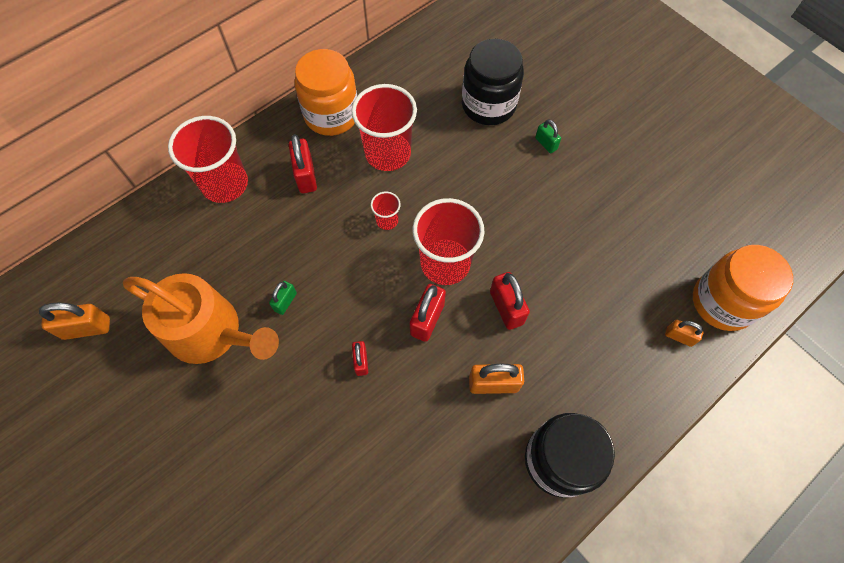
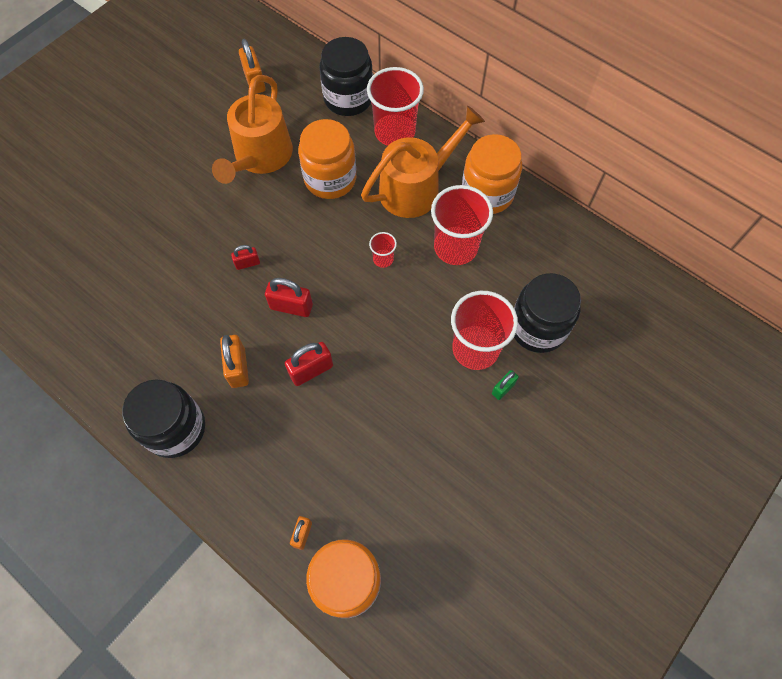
camera: 80 degrees right, 0 degrees up
green padlock [269,281,297,315] -> none
red padlock [289,134,317,193] -> orange watering can [361,105,485,218]
red cup [413,198,485,285] -> red cup moved to [451,291,518,370]
none -> orange jar [298,119,356,199]
none -> black jar [319,37,373,116]

